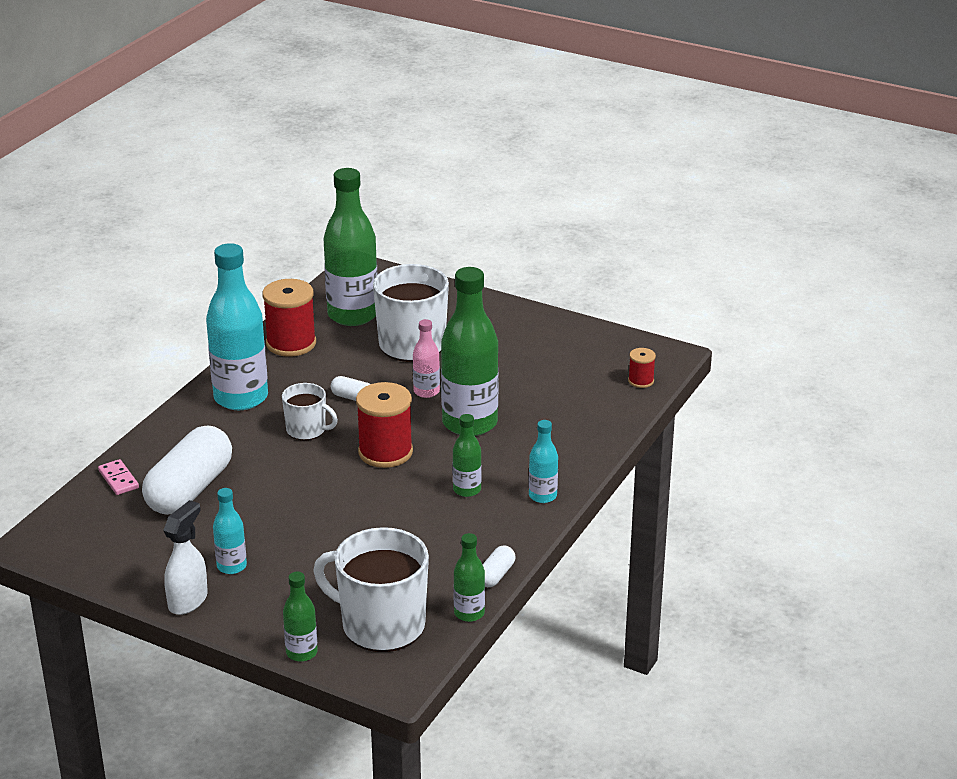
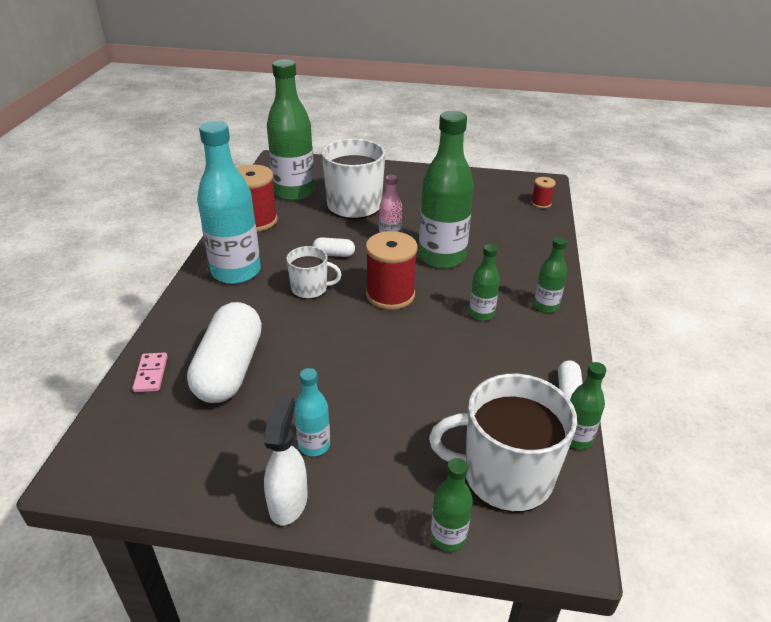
camera: 20 degrees left, 5 degrees up
pink domino [98,459,139,495] -> pink domino turned 45 degrees clockwise [132,353,168,392]
turquoise bottle [529,420,558,503] -> green bottle [534,237,567,313]

